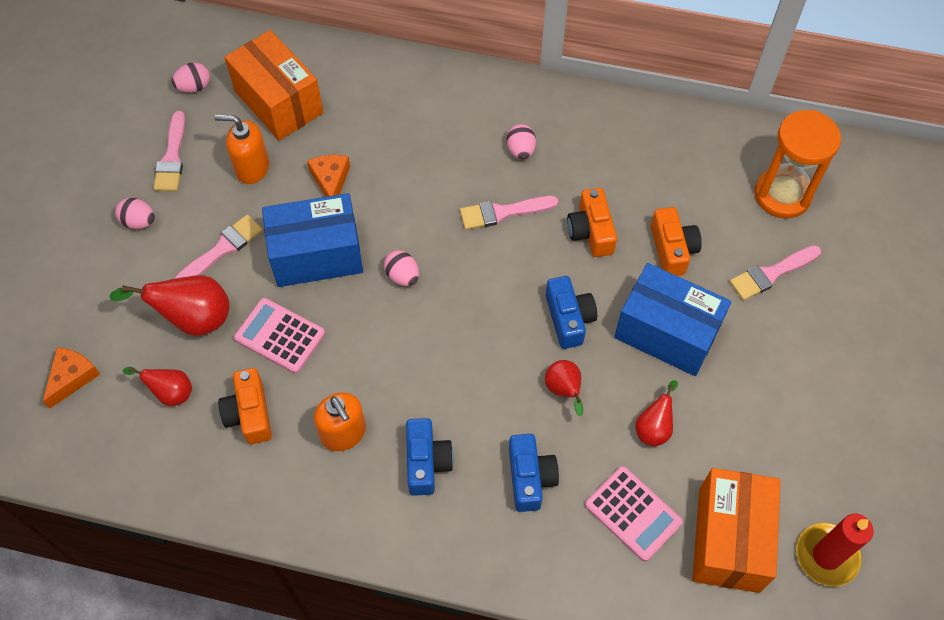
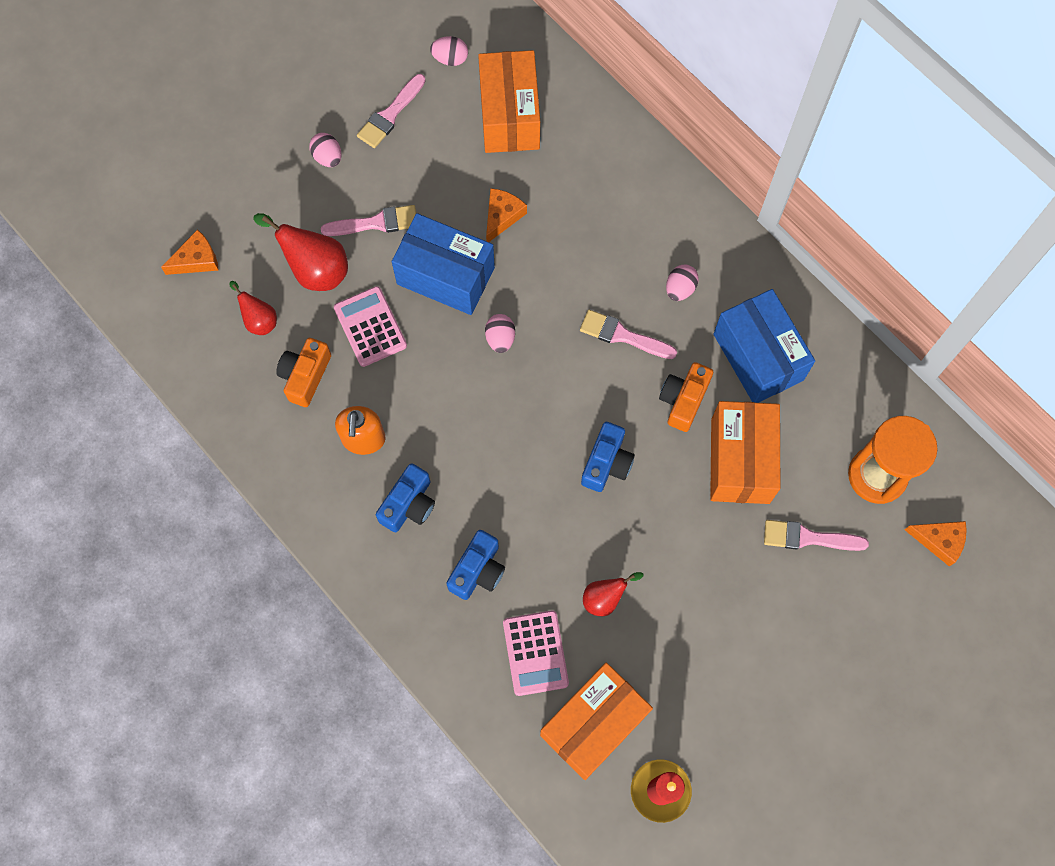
camera: 35 degrees right, 10 degrees up
orange soap dispenser [215,115,269,184] -> none
red pear [545,360,583,416] -> none
blue box [614,263,731,376] -> blue box moved to [714,289,815,403]
orange camera [651,207,702,276] -> orange box [710,401,780,504]
none -> orange cheese [905,521,967,567]

